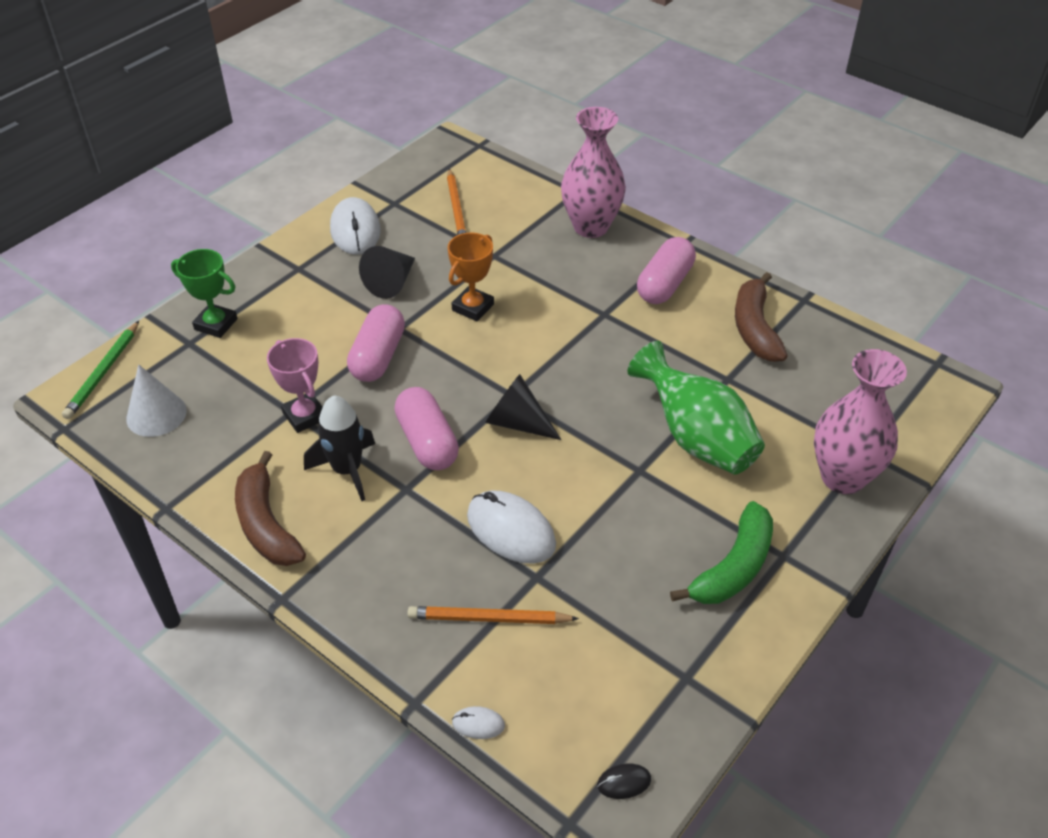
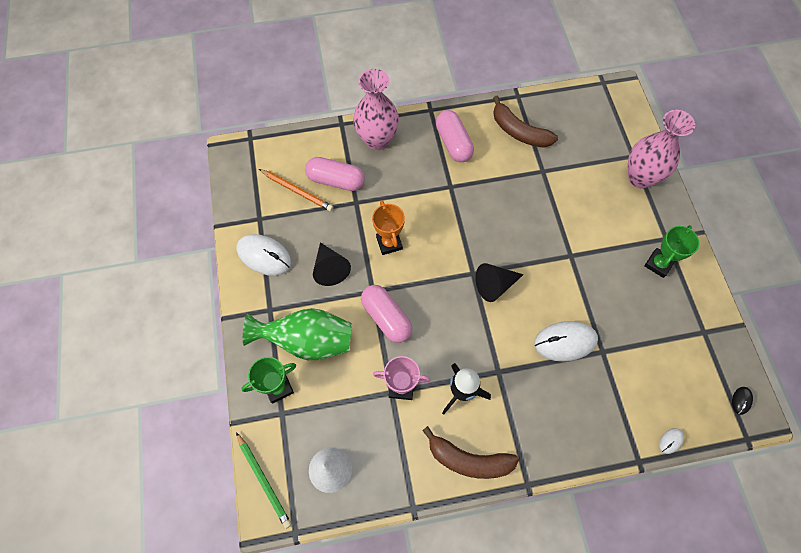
camera: 50 degrees left, 20 degrees up
pink capsule [394,387,459,470] -> pink capsule moved to [305,157,365,191]
orange pencil [408,606,579,624] -> none
green vase [627,341,765,475] -> green vase moved to [243,308,352,360]
green banana [670,501,773,604] -> green trophy [644,225,699,278]

